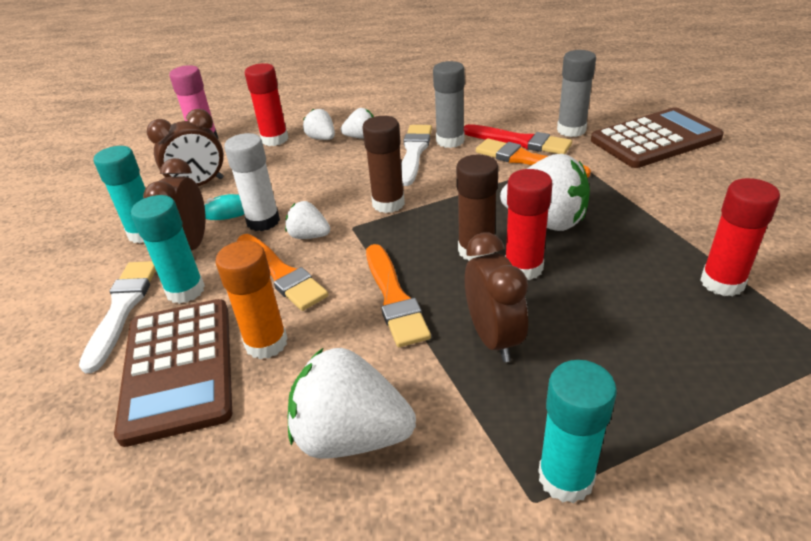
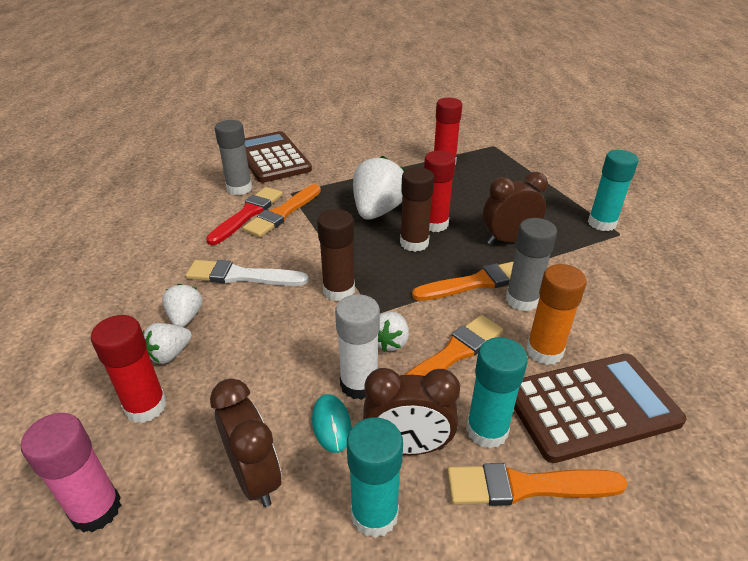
camera: 95 degrees left, 0 degrees up
white brush [79,261,156,373] -> orange brush [447,463,627,506]
white strawberry [288,347,416,459] -> none
grey glue stick [433,61,465,148] -> grey glue stick moved to [506,218,557,311]

